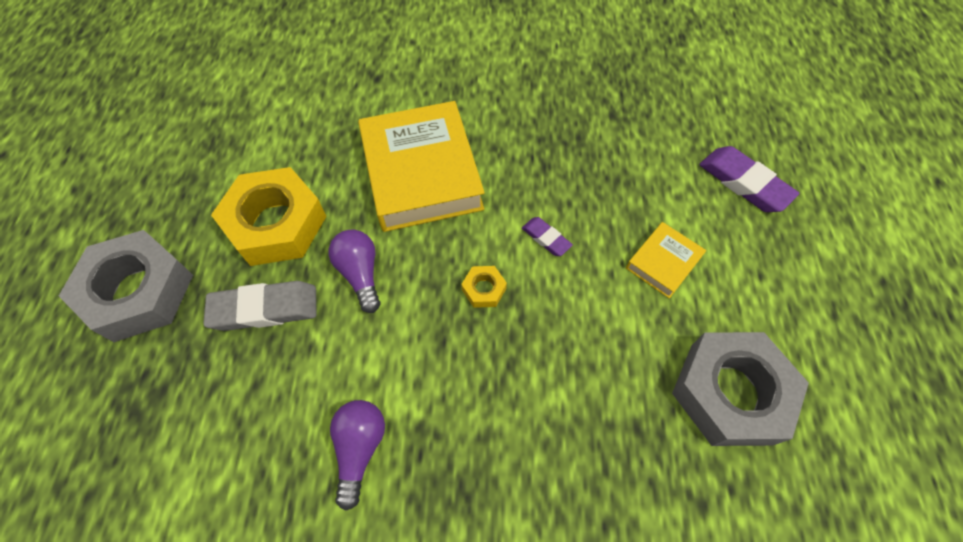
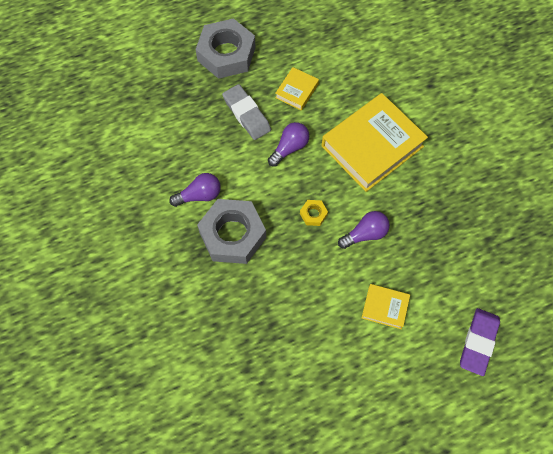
camera: 65 degrees right, 5 degrees up
yellow nut [211,167,327,266] -> yellow book [275,67,319,111]
purple eraser [522,217,573,256] -> purple light bulb [338,211,390,249]
grey nut [672,332,809,446] -> grey nut moved to [197,199,266,264]

